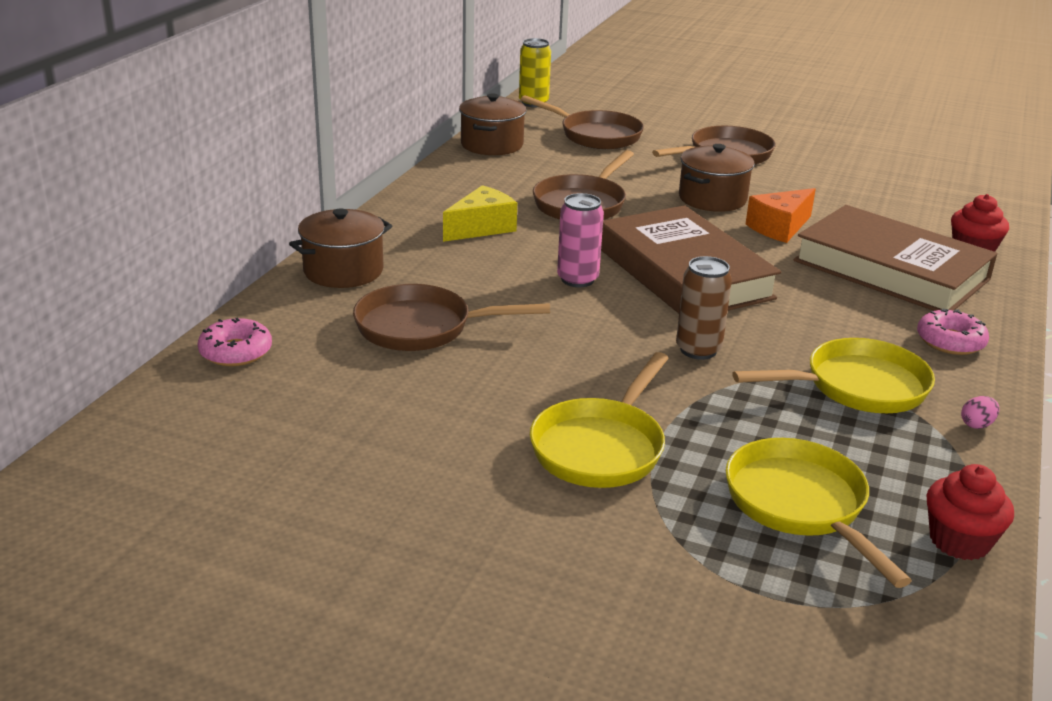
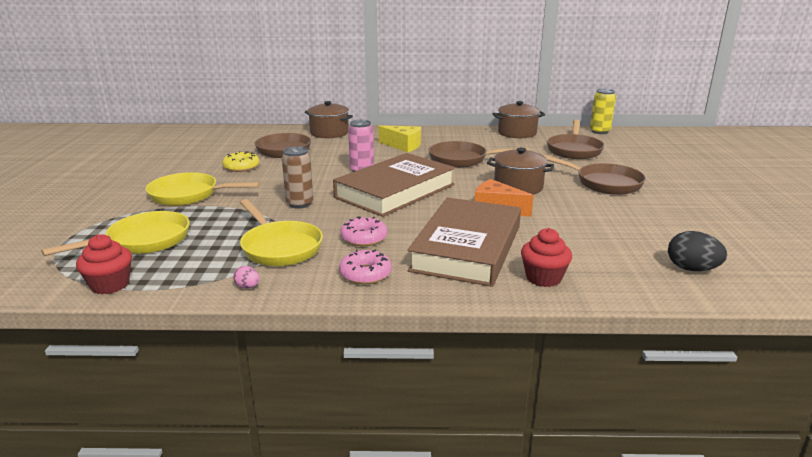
camera: 70 degrees right, 5 degrees down
pink donut [198,318,272,366] -> pink donut moved to [340,216,387,246]
none -> yellow donut [222,151,260,172]
none -> black egg [668,231,727,271]

